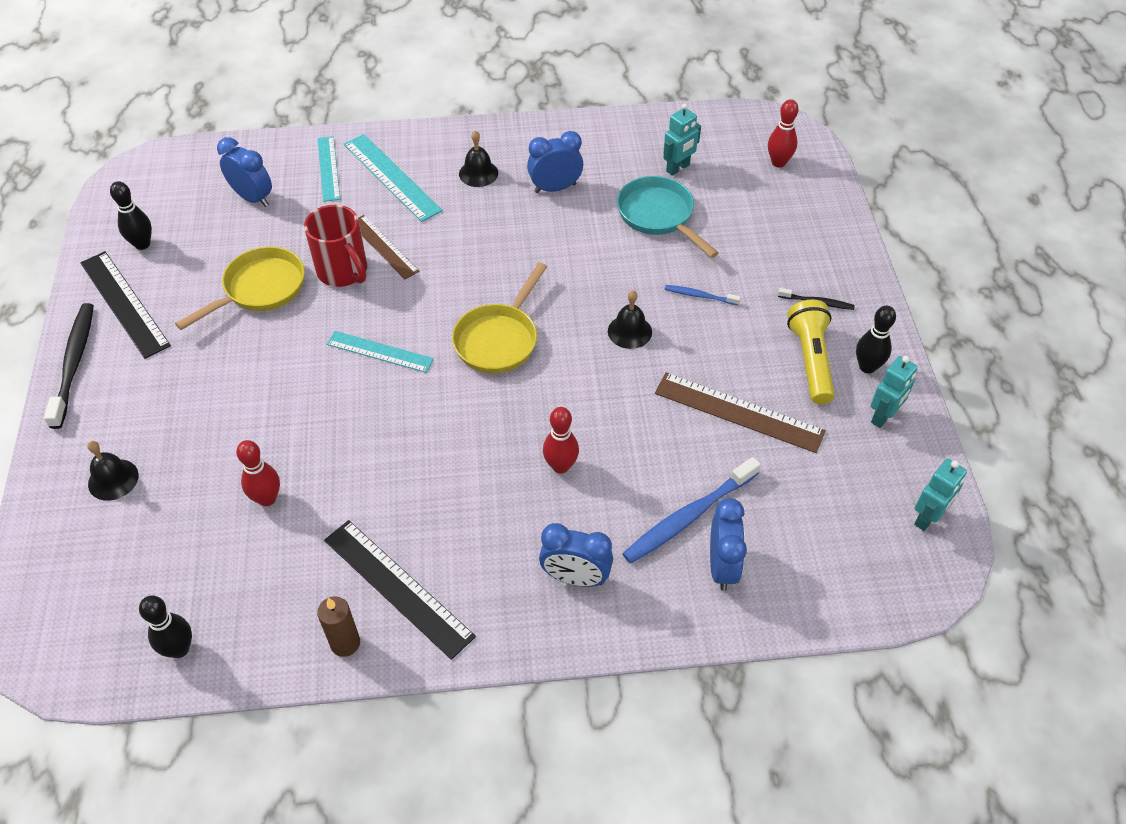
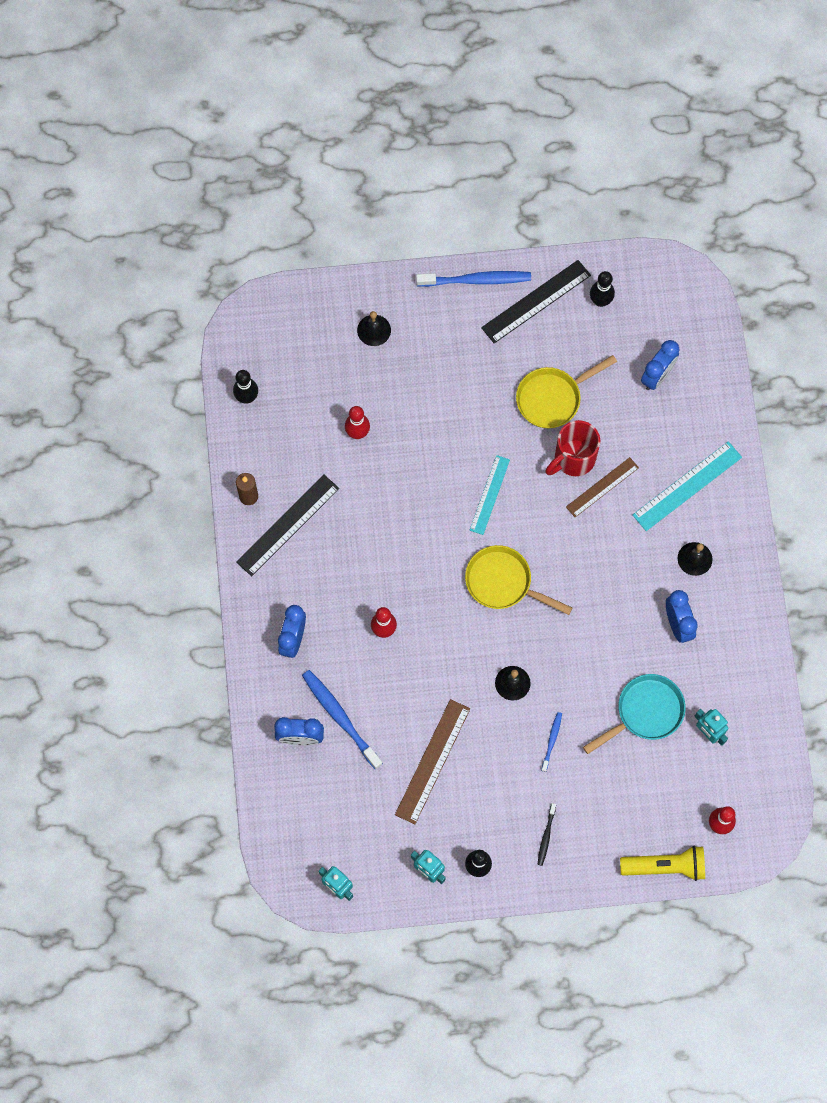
camera: 90 degrees right, 20 degrees up
black toothbrush [44,303,94,429] -> blue toothbrush [416,271,531,287]
yellow pan [175,247,305,330] -> yellow pan turned 105 degrees clockwise [516,355,617,428]
turquoise ruler [317,136,340,202] -> none
yellow flashlight [787,300,835,404] -> yellow flashlight moved to [620,846,705,881]

